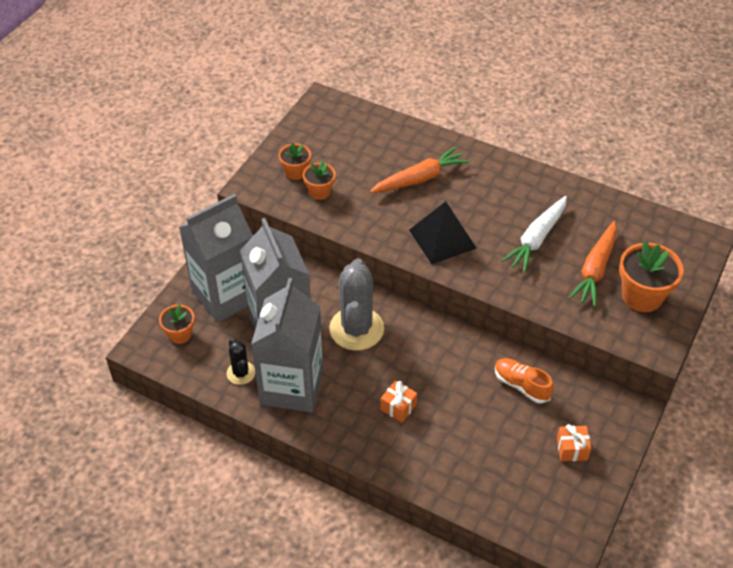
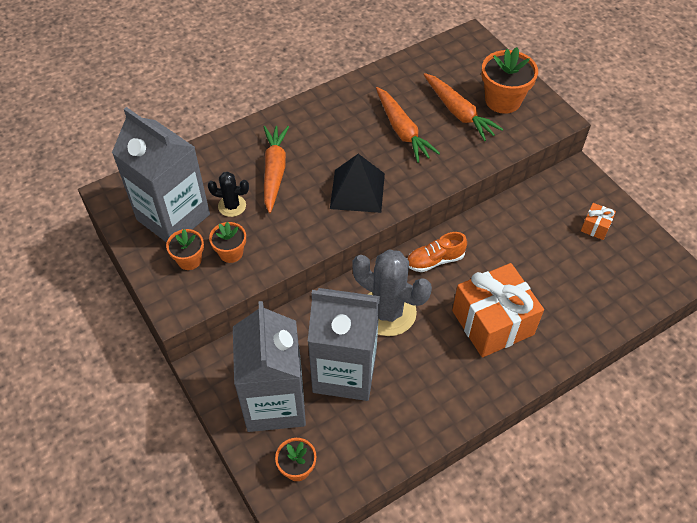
camera: 60 degrees left, 5 degrees up
black cactus [227,338,255,385] -> black cactus moved to [208,172,249,217]
grey carton [251,278,323,412] -> grey carton moved to [112,107,210,243]
orange gift [380,381,417,423] -> orange gift [452,263,544,357], size x2.32
orange shoe [495,358,554,404] -> orange shoe moved to [407,232,467,272]
white carrot [501,196,567,273] -> orange carrot [376,87,440,163]

